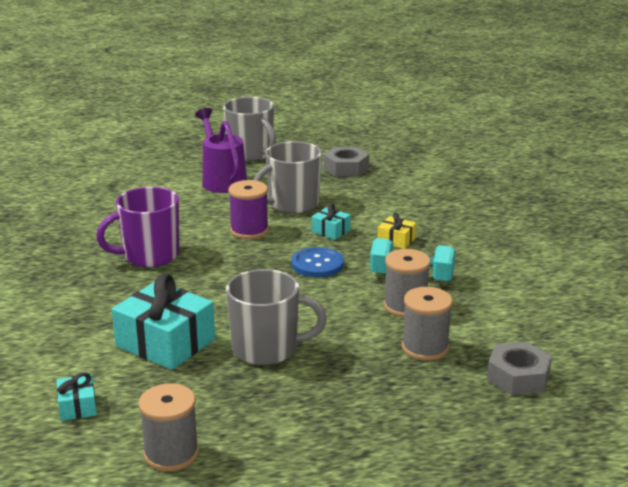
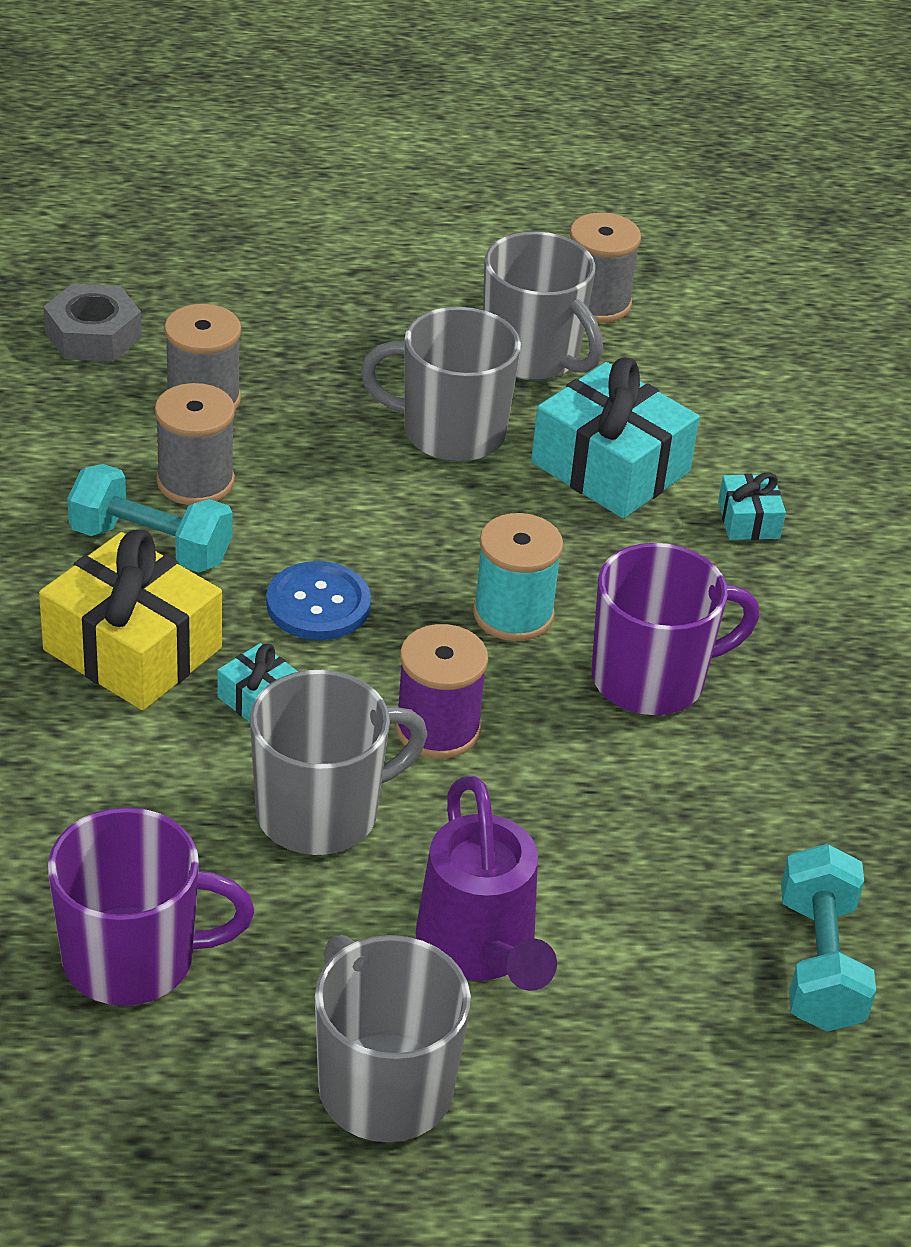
camera: 175 degrees left, 15 degrees up
turquoise gift [57,372,97,421] -> turquoise gift moved to [718,472,786,540]
grey nut [324,147,369,177] -> purple mug [48,807,254,1006]
yellow gift [378,213,416,249] -> yellow gift [39,530,222,710], size x2.09
none -> turquoise spool [473,513,563,641]
none -> grey mug [483,232,603,380]
none -> turquoise dumbbell [781,844,876,1032]

